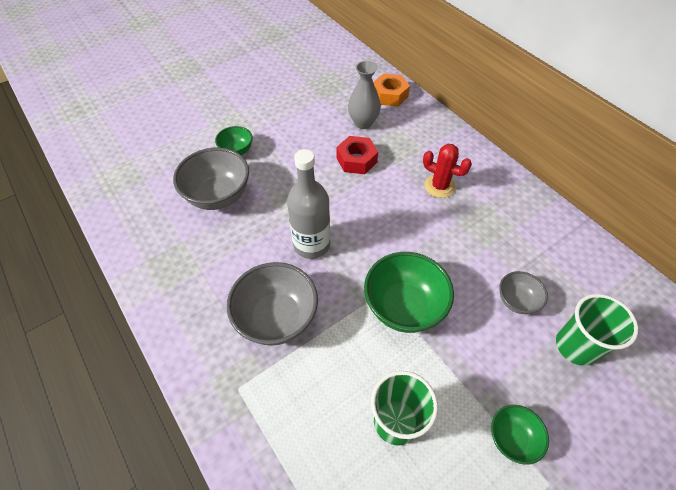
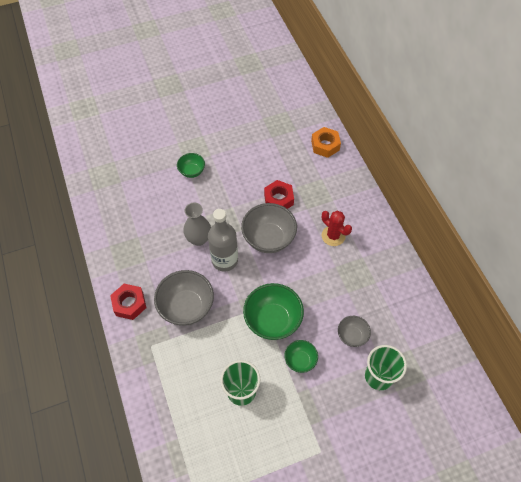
camera: 15 degrees right, 5 degrees up
grey bowl [173,148,249,210] -> grey bowl moved to [241,203,297,253]
grey vase [348,61,381,129] -> grey vase moved to [183,203,211,246]
green bowl [491,405,549,465] -> green bowl moved to [284,340,318,373]
none -> red nut [110,284,146,320]

